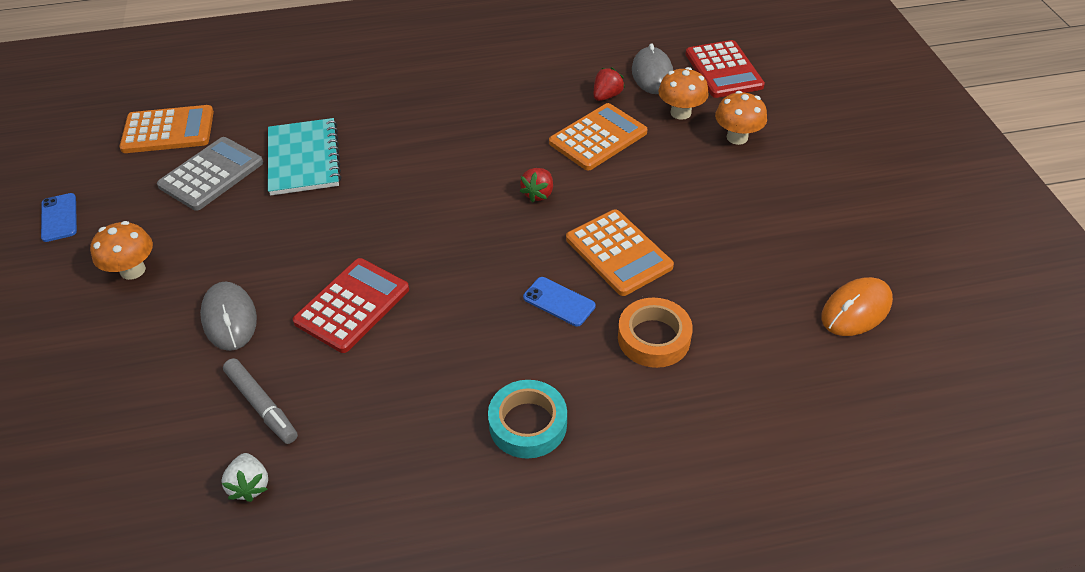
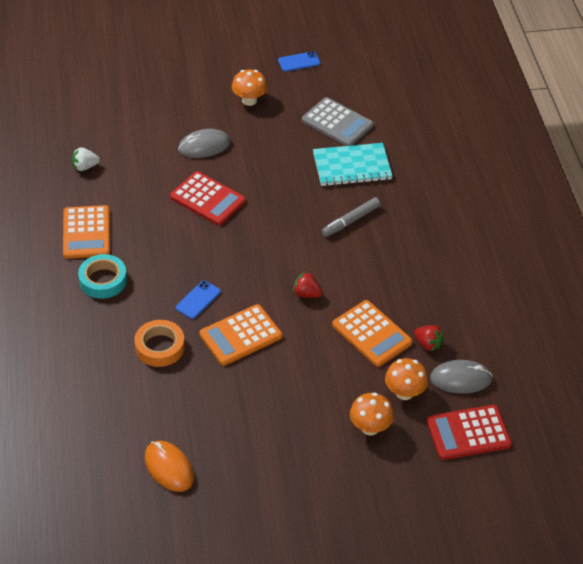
camera: 90 degrees right, 0 degrees up
orange calculator [119,105,214,153] -> orange calculator moved to [63,205,110,259]
grey marker [223,358,298,444] -> grey marker moved to [322,197,380,237]

